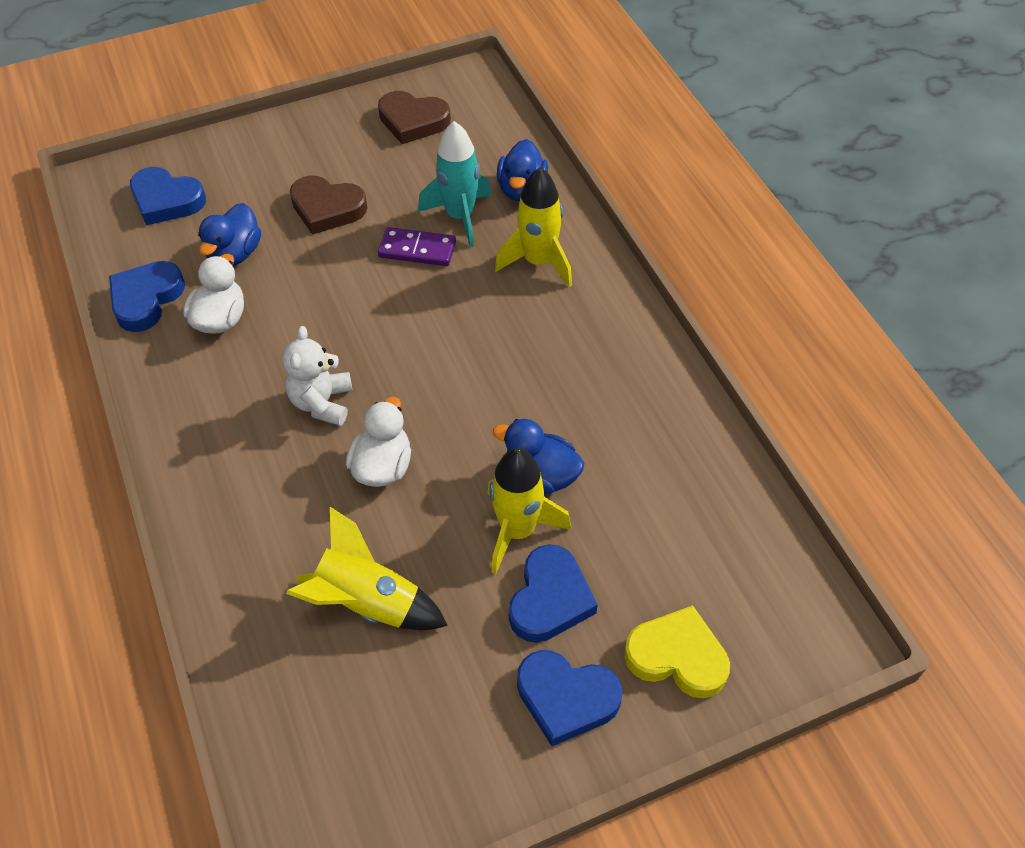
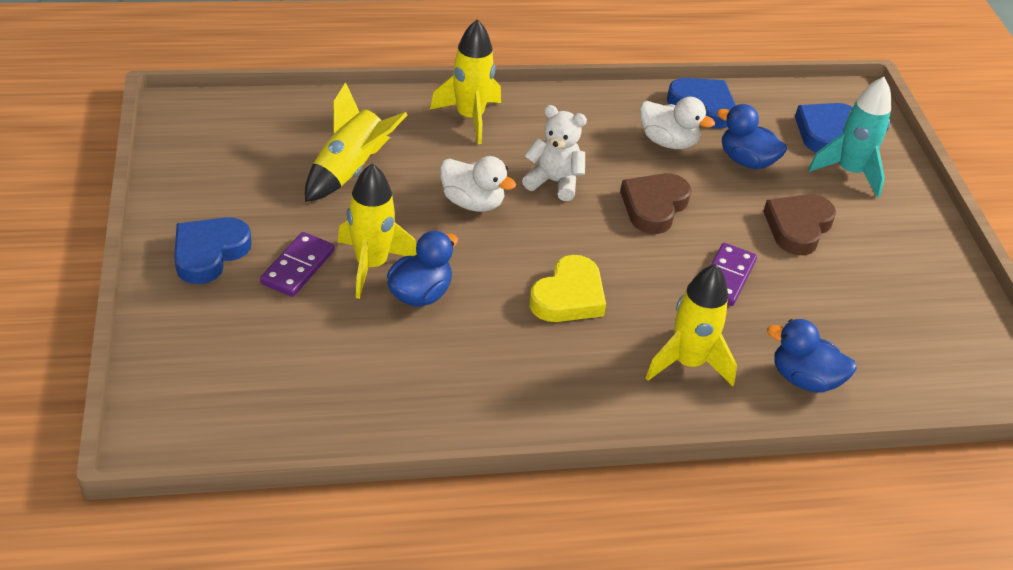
camera: 100 degrees right, 10 degrees down
brown heart [378,91,451,144] -> brown heart moved to [620,173,691,234]
turquoise rocket [418,121,492,248] -> turquoise rocket moved to [808,77,892,198]
blue heart [509,544,598,643] -> purple domino [260,232,334,297]
yellow heart [624,605,730,698] -> yellow heart moved to [529,255,606,322]
none -> yellow rocket [430,19,501,144]

